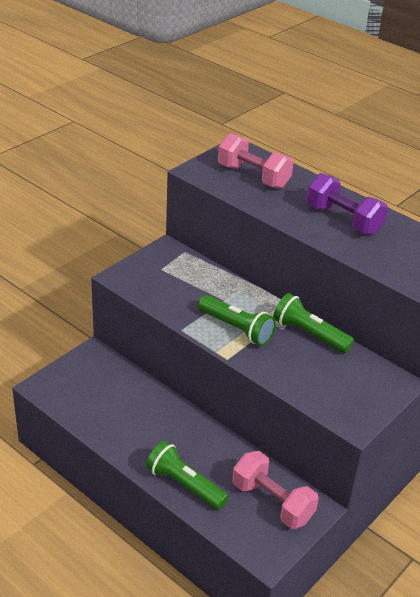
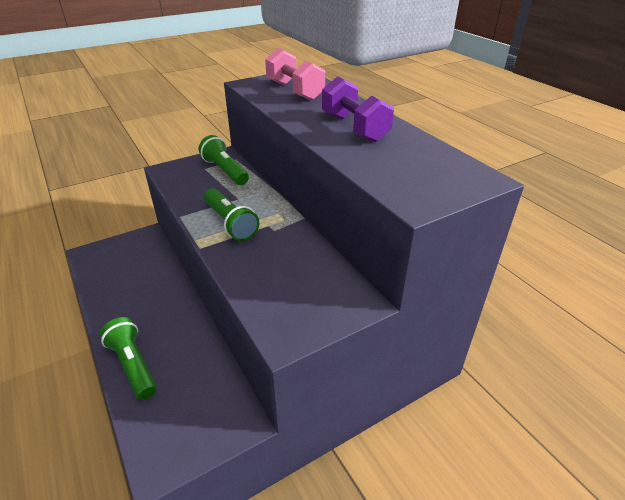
camera: 20 degrees right, 0 degrees up
pink dumbbell [232,451,319,529] -> none
green flashlight [273,293,354,353] -> green flashlight moved to [199,135,249,185]

